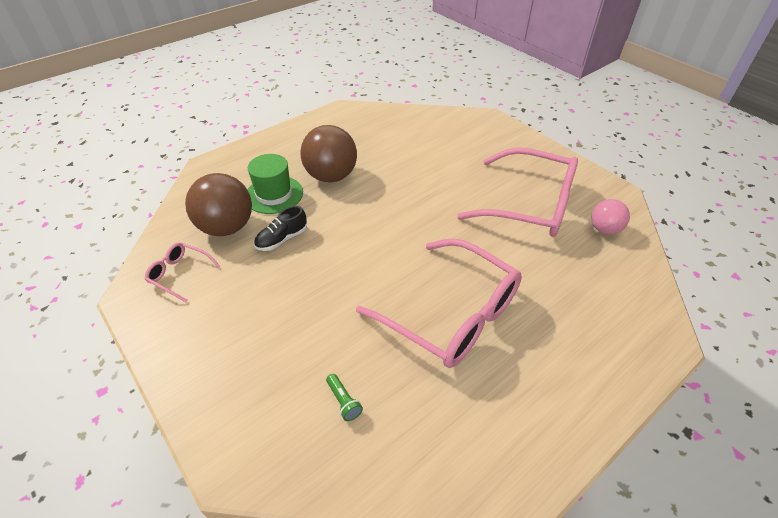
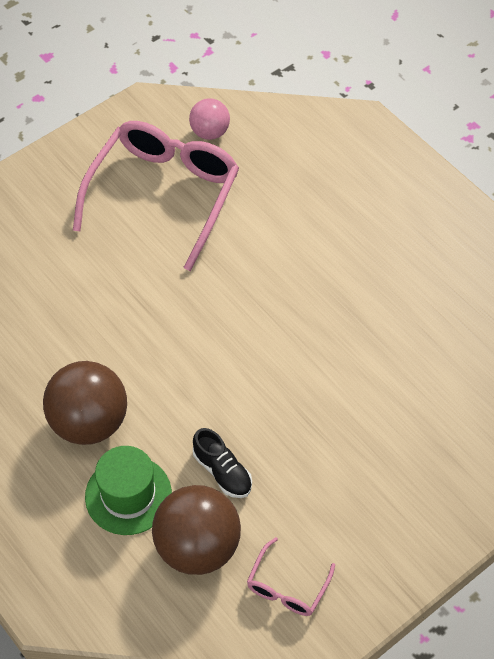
camera: 90 degrees left, 10 degrees up
green flashlight [326,374,363,421] -> none
pink glasses [356,238,522,368] -> none

